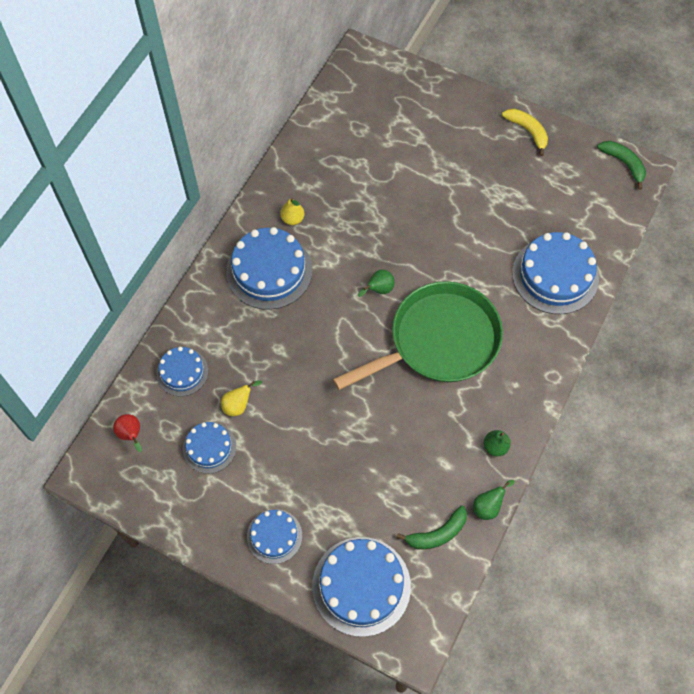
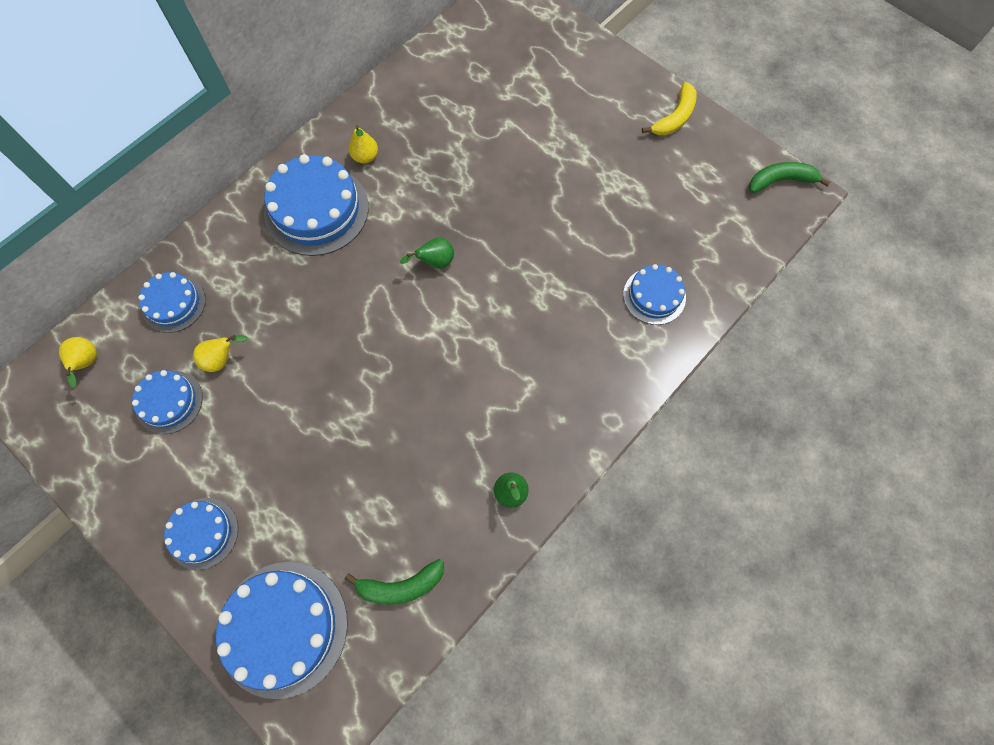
camera: 15 degrees right, 5 degrees up
red pear [113,414,142,452] -> yellow pear [59,337,97,388]
green pan [333,281,503,390] -> none
green pear [473,480,515,520] -> none
yellow banana [502,108,548,156] -> yellow banana turned 60 degrees clockwise [642,82,697,135]
blue cake [512,232,599,314] -> blue cake [623,264,686,325], size x0.57
green banana [597,141,646,190] -> green banana turned 75 degrees counterclockwise [749,162,830,193]

